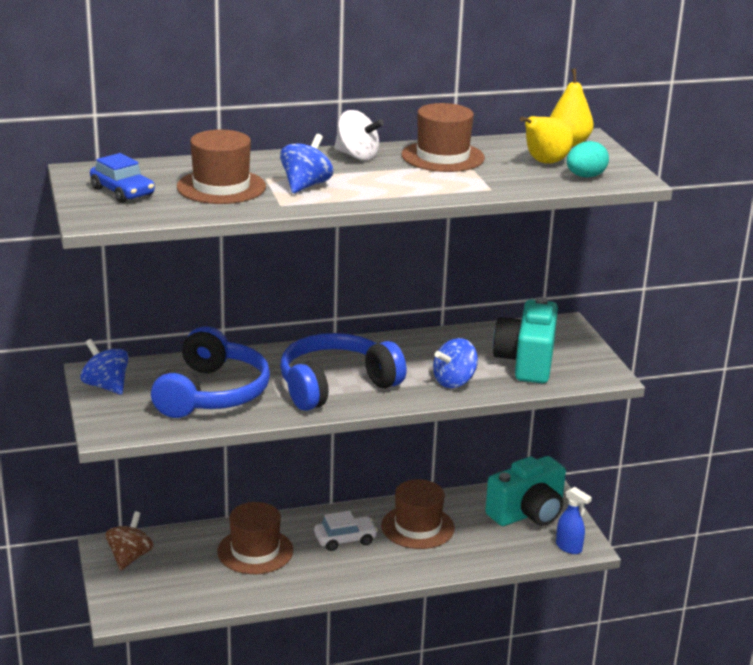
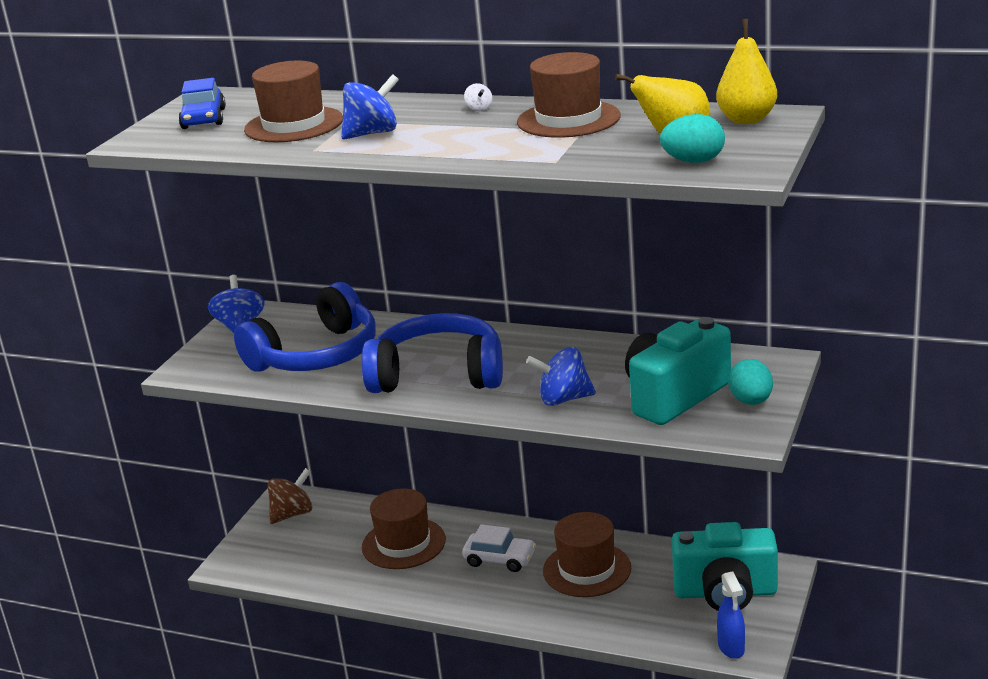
camera: 40 degrees right, 0 degrees up
white spinning top [334,110,384,160] -> white spinning top [464,83,493,111], size x0.45
none -> turquoise egg [728,359,773,405]

